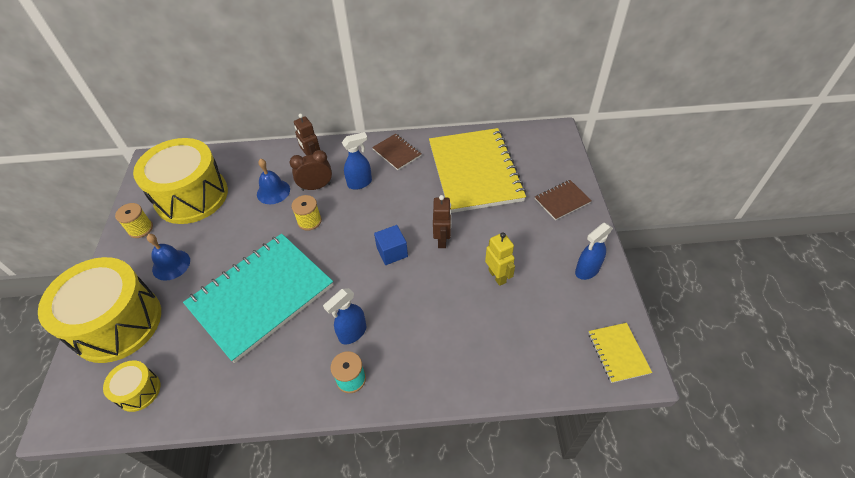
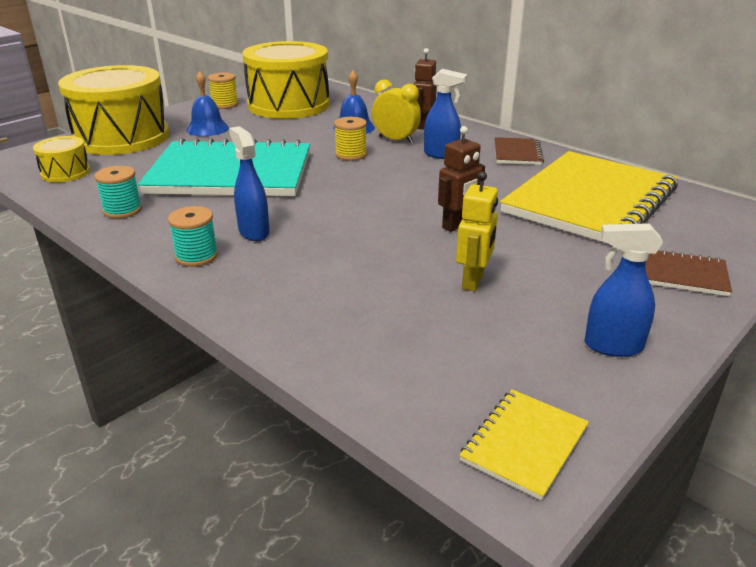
camera: 45 degrees right, 20 degrees down
brown clock [290,150,332,191] -> yellow clock [372,79,421,143]
blue spray bottle [323,288,366,344] -> blue spray bottle turned 60 degrees clockwise [229,126,270,241]
blue cube [374,225,408,265] -> none
none -> turquoise spool [94,166,142,219]

